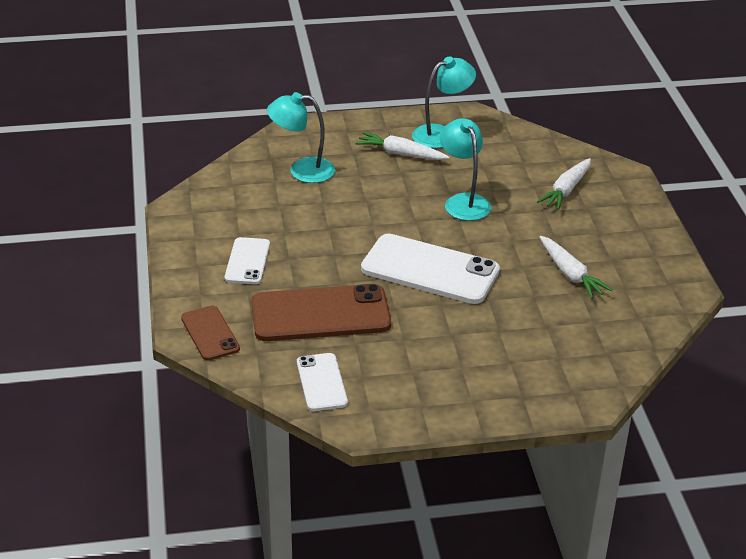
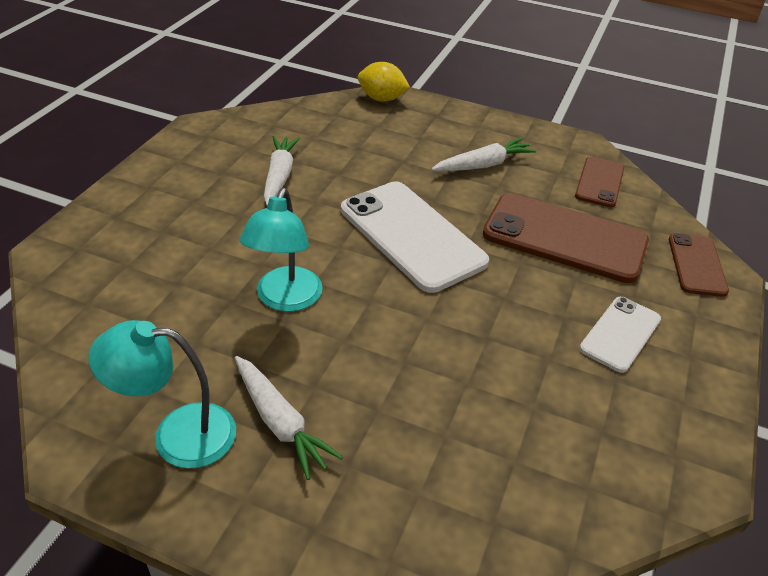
camera: 150 degrees left, 5 degrees up
turquoise lamp [267,92,335,183] -> none
white phone [297,353,348,411] -> brown phone [575,156,624,207]
white carrot [537,158,591,210] -> white carrot moved to [431,138,537,171]
none -> yellow lemon [358,62,410,101]

